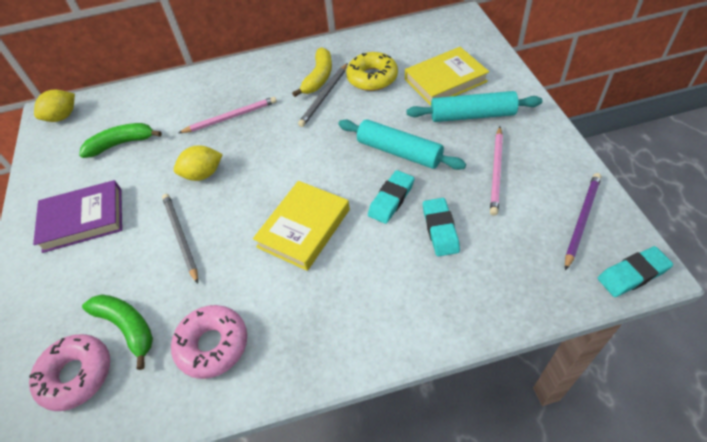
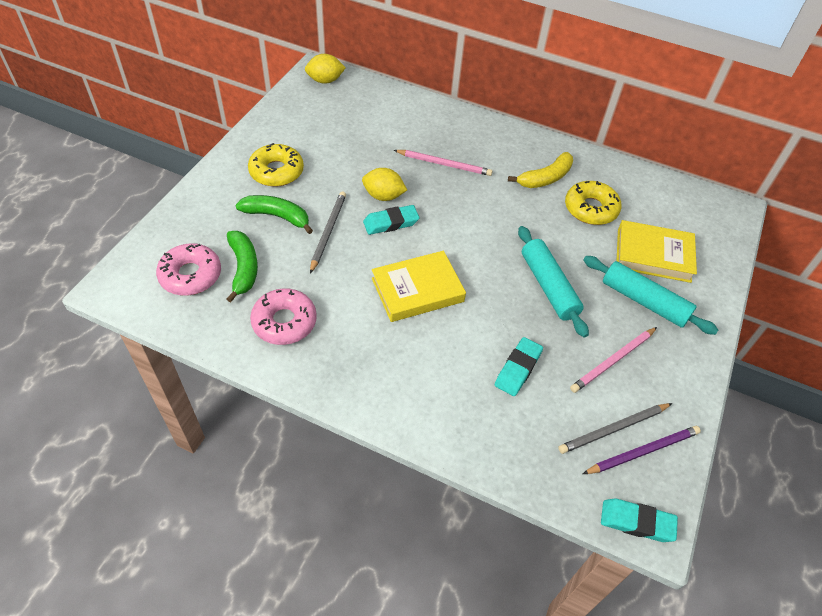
camera: 30 degrees right, 0 degrees up
purple book [33,180,122,253] -> yellow donut [248,143,304,187]
green banana [79,123,162,158] -> green banana moved to [235,195,313,234]
grey pencil [298,63,348,127] -> grey pencil moved to [558,403,672,454]
turquoise eraser [368,170,415,224] -> turquoise eraser moved to [363,205,419,235]

